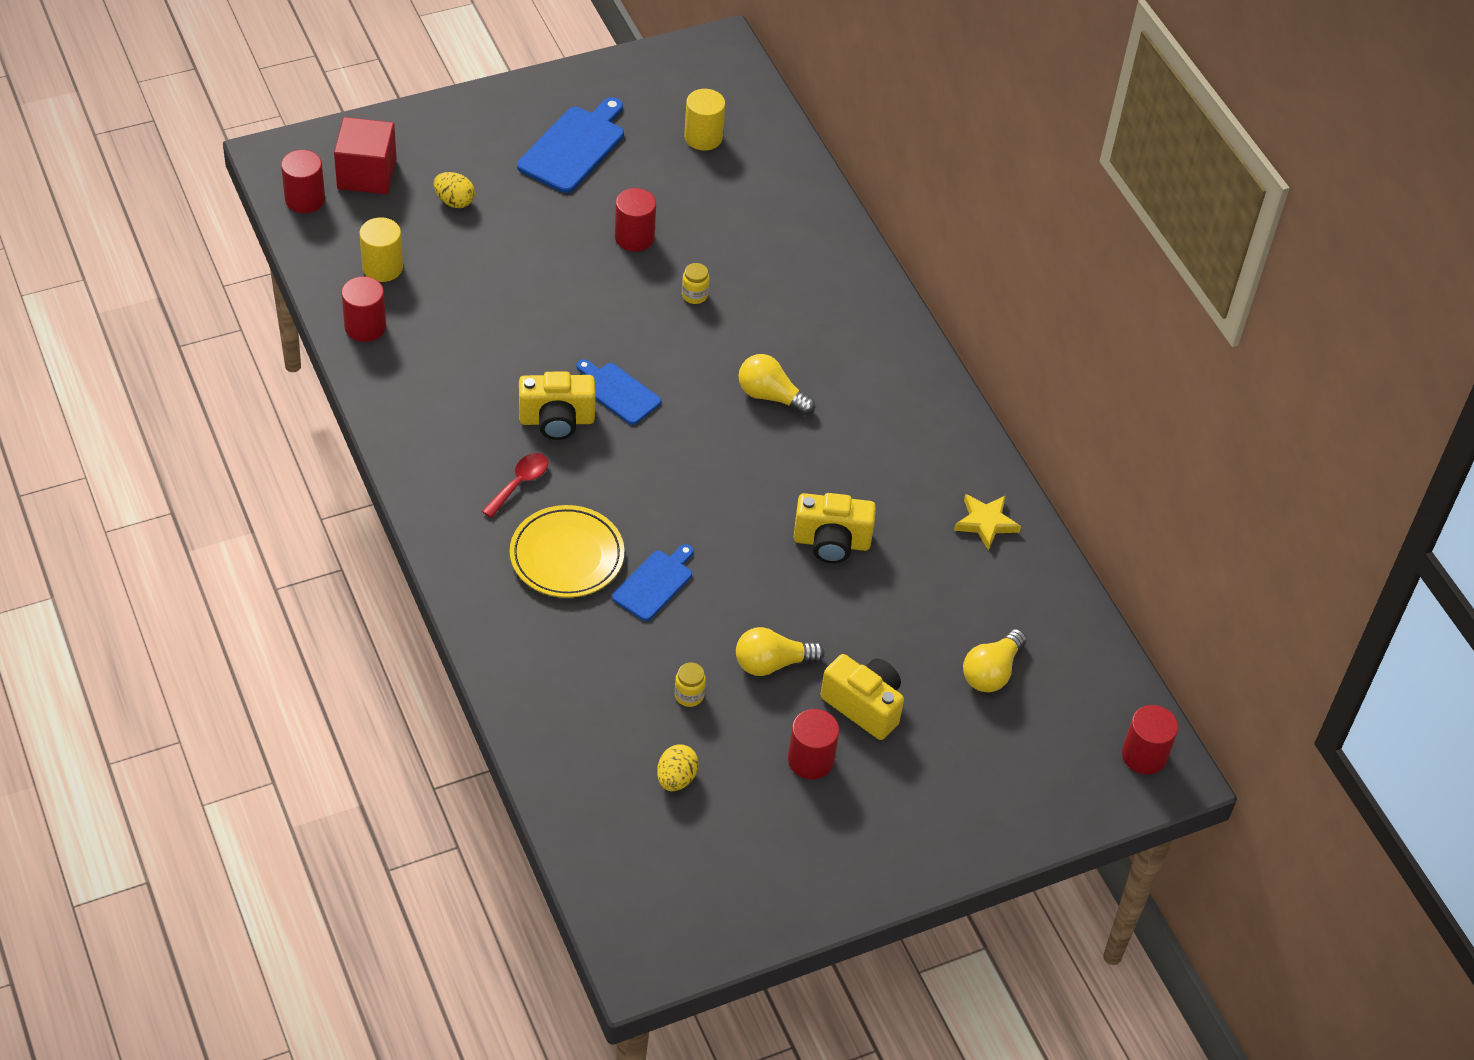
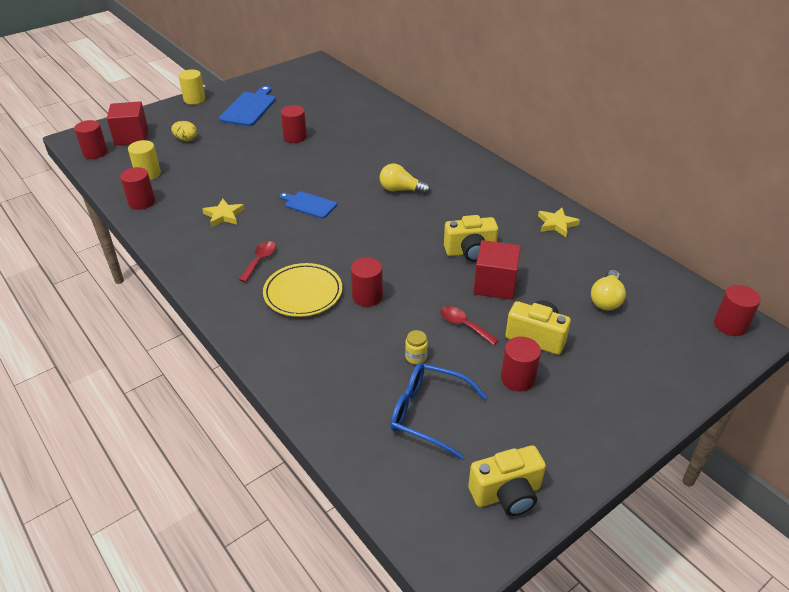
camera: 10 degrees left, 10 degrees down
yellow camera [519,372,595,440] -> yellow camera moved to [468,445,546,516]
blue cutting board [612,544,694,621] -> red cylinder [351,258,383,307]
yellow egg [657,745,699,791] -> blue glasses [390,363,487,459]
yellow jar [682,263,709,304] -> none
yellow cylinder [684,89,725,151] -> yellow cylinder moved to [179,70,205,104]
yellow light bulb [736,627,825,676] -> red spoon [440,306,499,345]
none -> yellow star [202,199,245,227]
none -> red cube [473,240,521,300]

